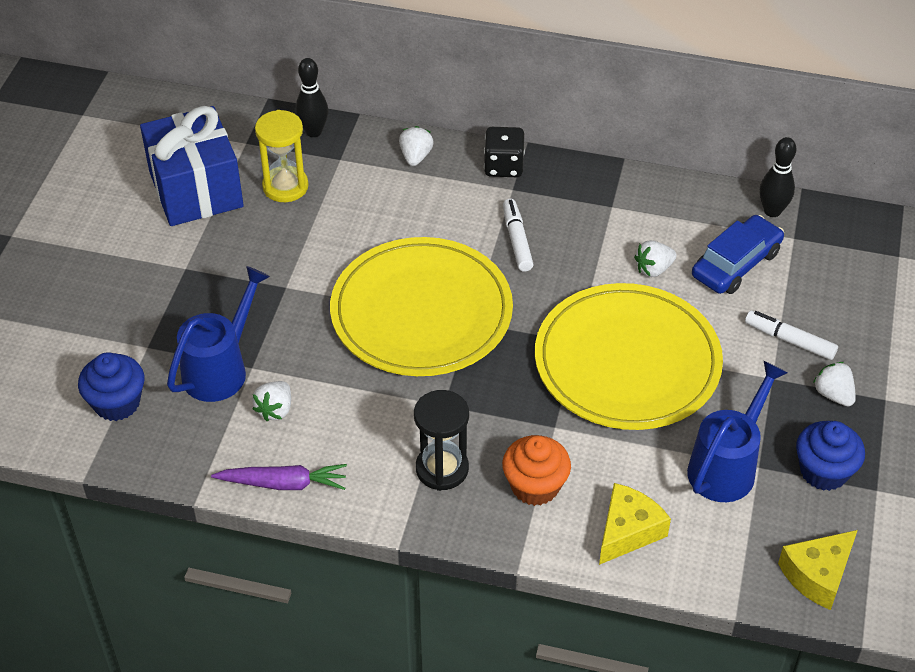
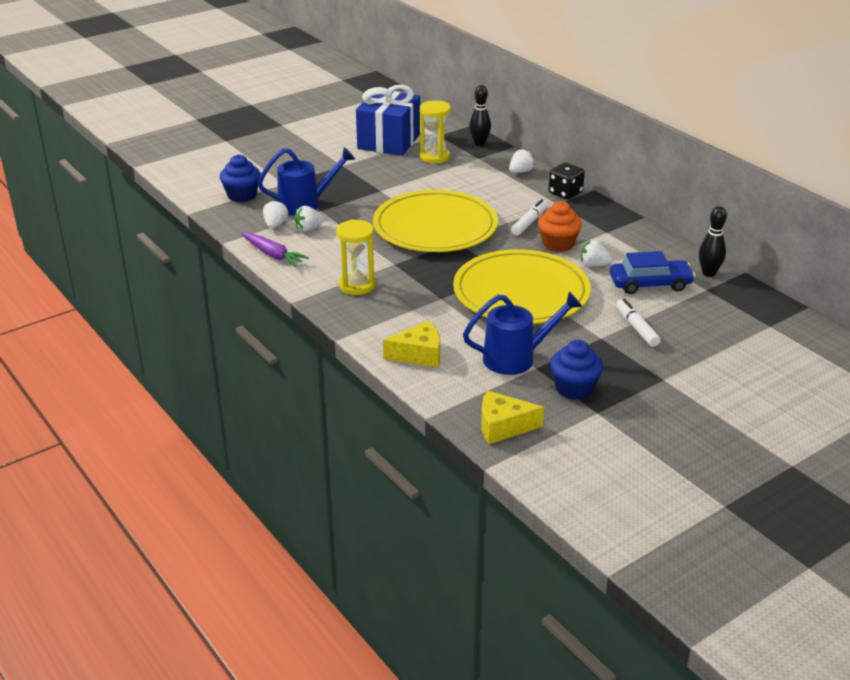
camera: 40 degrees right, 15 degrees down
black hourglass [414,390,469,491] -> yellow hourglass [336,219,375,295]
orange cupcake [502,435,571,506] -> orange cupcake moved to [538,201,582,252]
white strawberry [813,362,856,407] -> white strawberry moved to [263,200,288,228]

